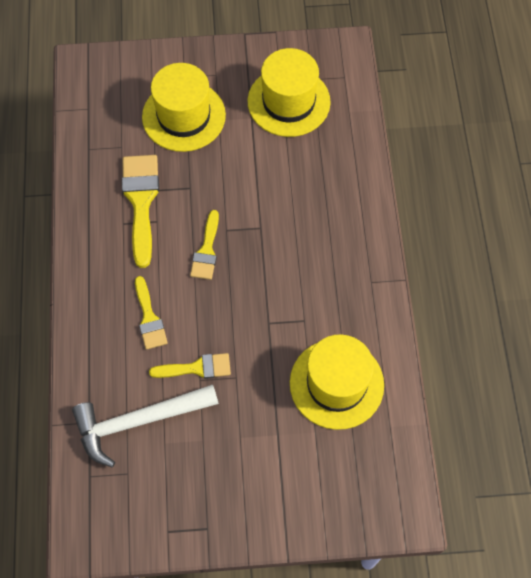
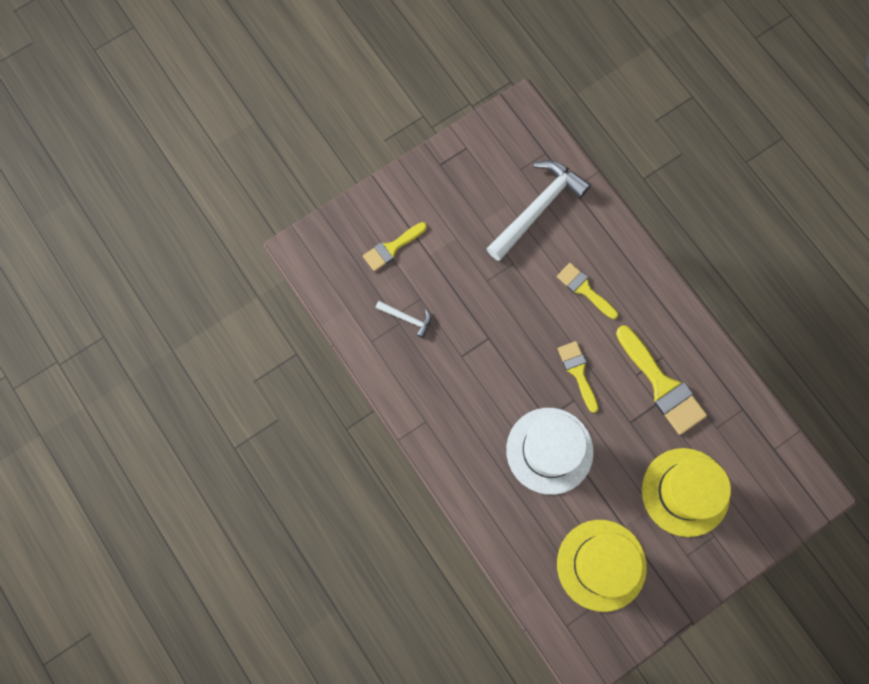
camera: 150 degrees right, 10 degrees up
yellow brush [149,353,231,379] -> yellow brush moved to [363,222,427,271]
yellow hat [290,334,384,430] -> white hammer [376,301,431,338]
none -> white hat [506,408,594,495]

